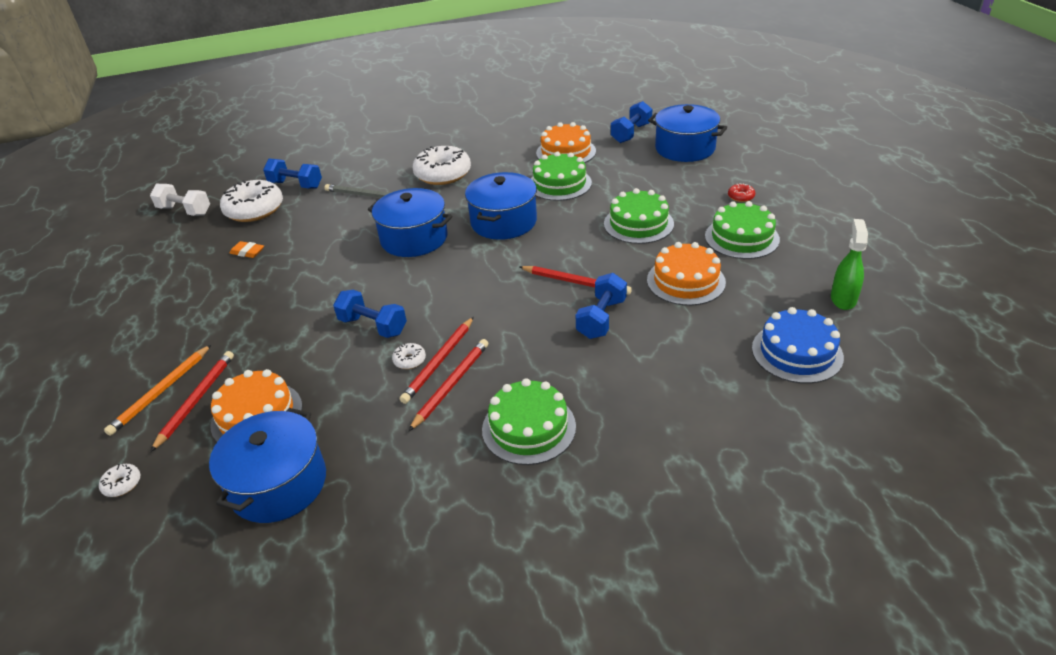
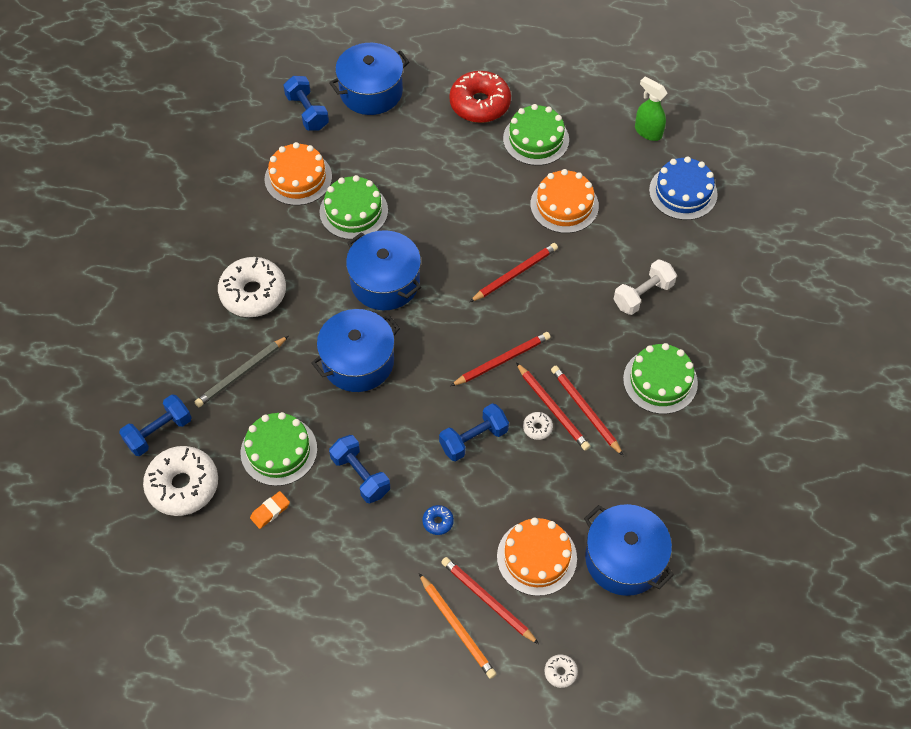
camera: 65 degrees left, 20 degrees up
white dumbbell [150,184,210,216] -> white dumbbell moved to [614,259,677,315]
blue dumbbell [576,273,627,339] -> blue dumbbell moved to [329,435,390,503]
green cake [604,188,674,244] -> green cake moved to [241,412,317,486]
red donut [728,183,755,202] -> red donut [449,71,511,123], size x2.39
none -> blue donut [422,505,454,535]
none -> red pencil [451,332,551,386]

